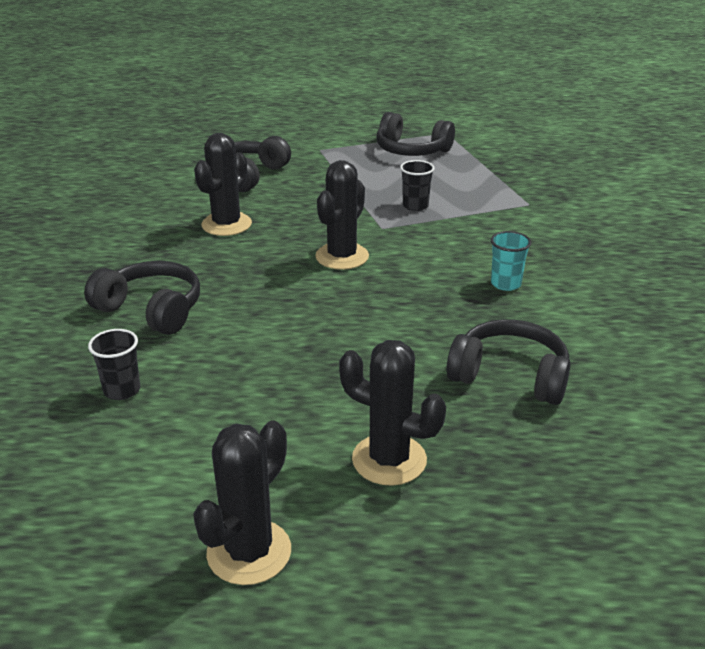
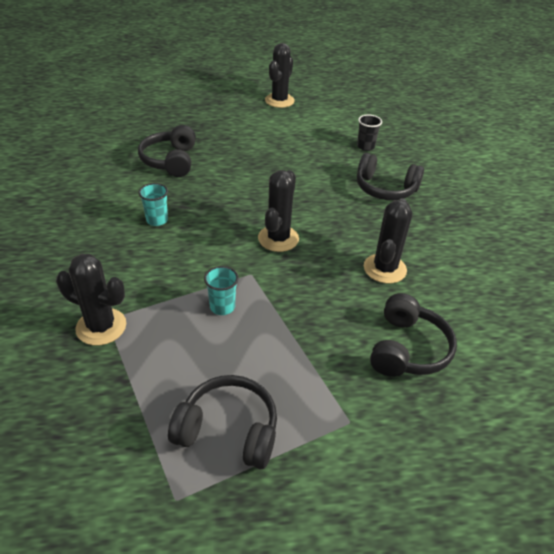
camera: 170 degrees right, 10 degrees up
black cactus [339,340,446,486] -> black cactus moved to [56,254,126,345]
black cup [400,160,435,211] -> turquoise cup [204,266,239,315]
black headphones [447,319,571,405] -> black headphones turned 75 degrees clockwise [138,125,196,177]

